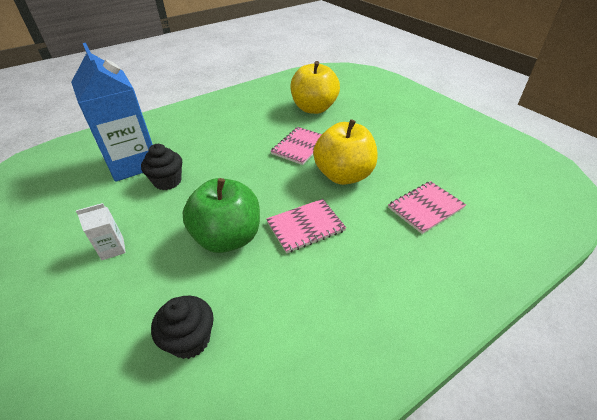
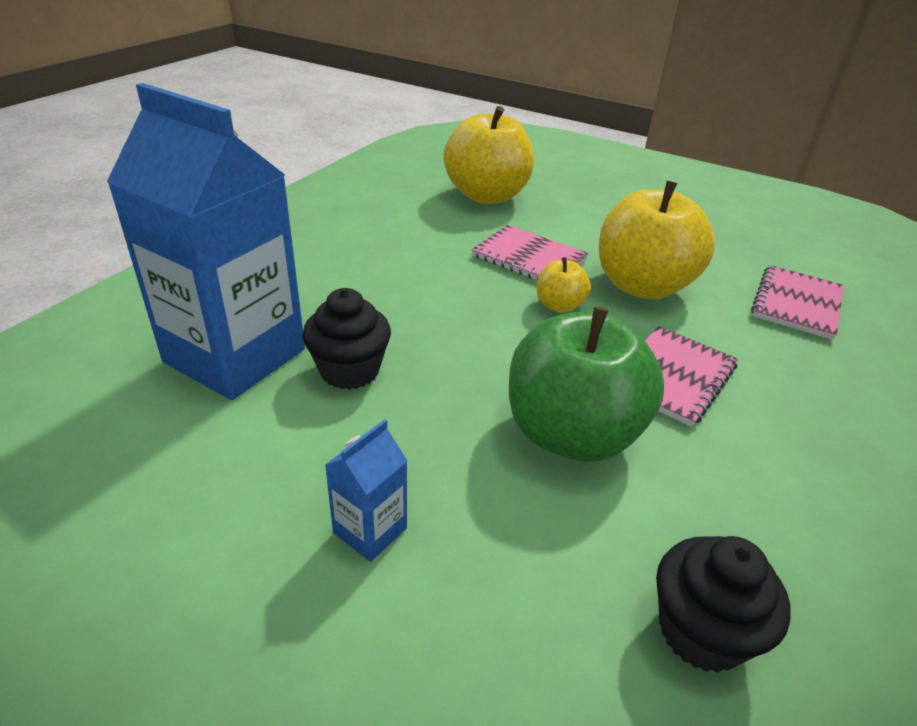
camera: 30 degrees left, 5 degrees down
white carton [76,203,126,260] -> blue carton [325,419,407,562]
pink notebook [271,127,322,165] -> pink notebook turned 60 degrees counterclockwise [472,225,589,280]
none -> yellow apple [536,257,591,313]

